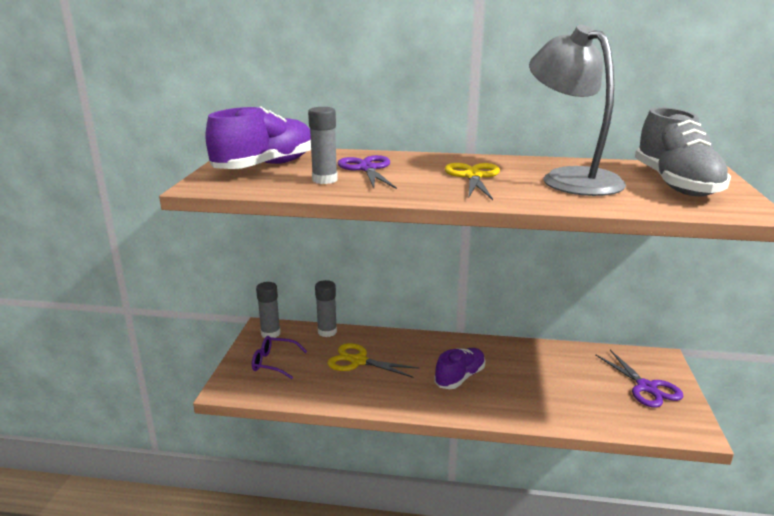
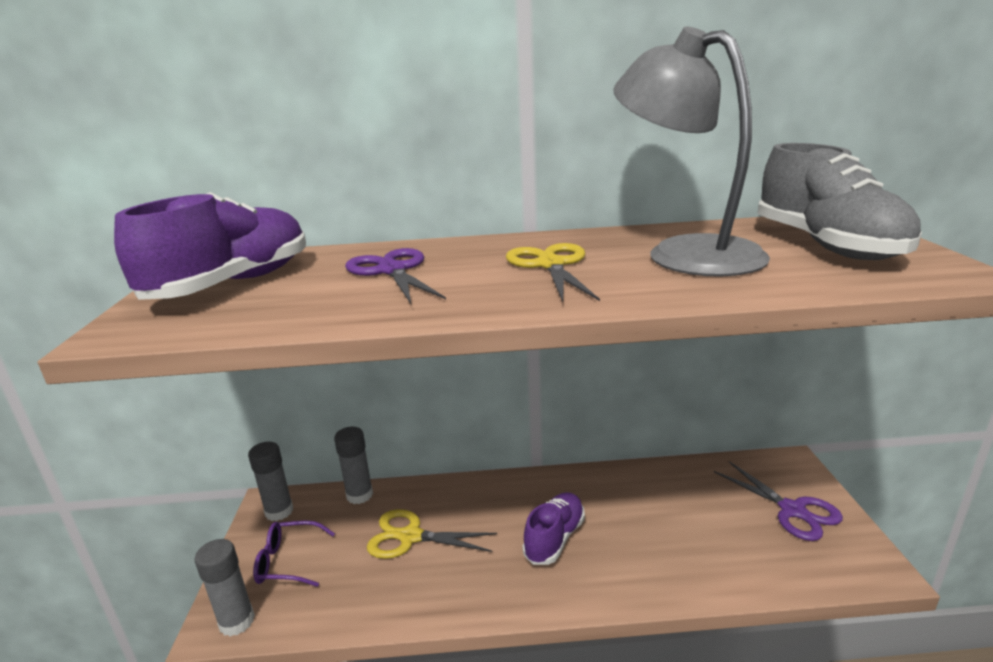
camera: 10 degrees left, 0 degrees up
grey glue stick [308,107,338,184] -> grey glue stick moved to [194,539,255,636]

